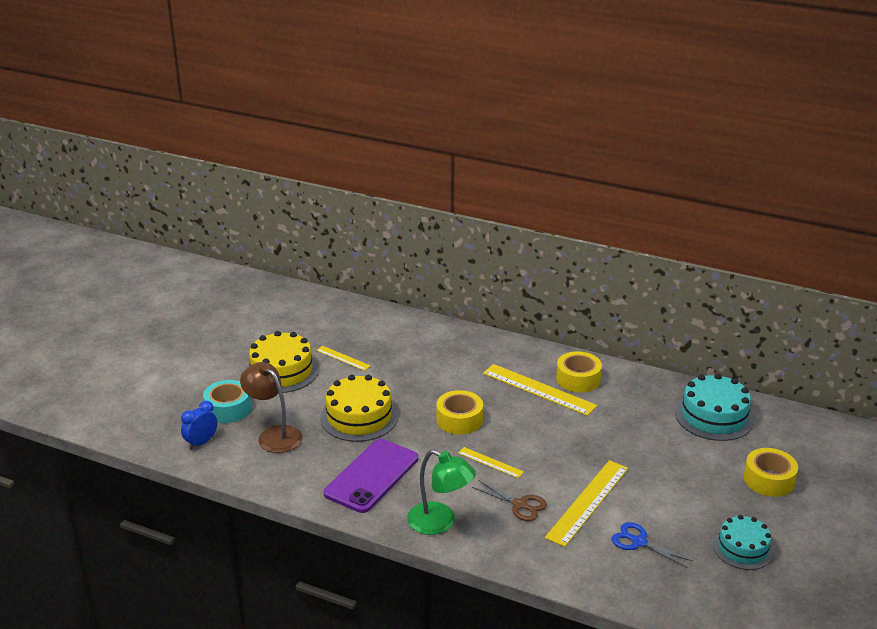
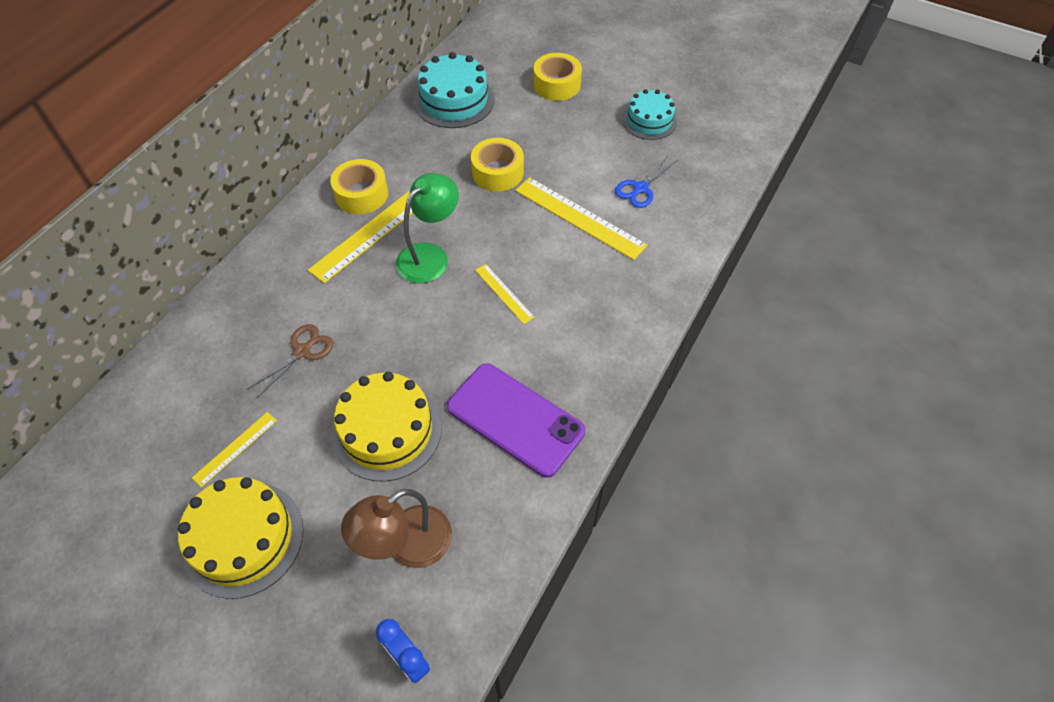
camera: 85 degrees left, 25 degrees up
turquoise tape [203,380,251,423] -> none
green lamp [407,449,476,535] -> green lamp moved to [396,173,459,283]
yellow tape [436,390,483,435] -> yellow tape moved to [471,138,524,191]
yellow ruler [458,447,524,478] -> yellow ruler turned 75 degrees counterclockwise [475,264,535,324]
brown scissors [472,480,547,521] -> brown scissors moved to [247,324,334,398]

